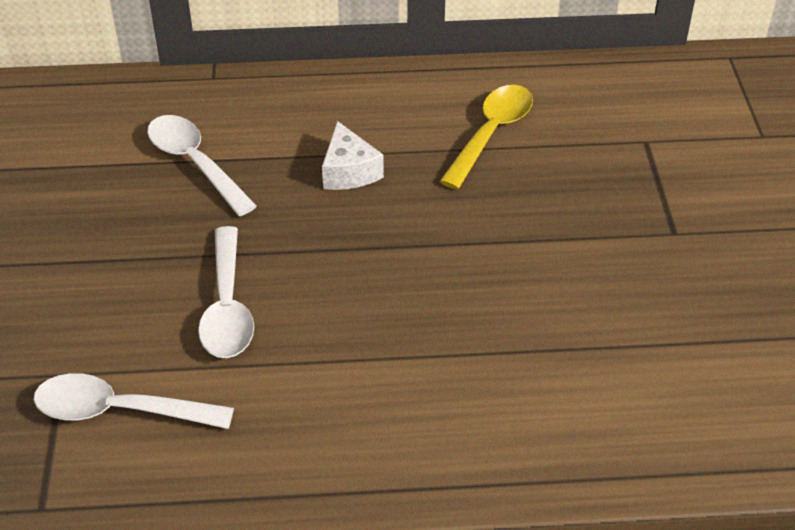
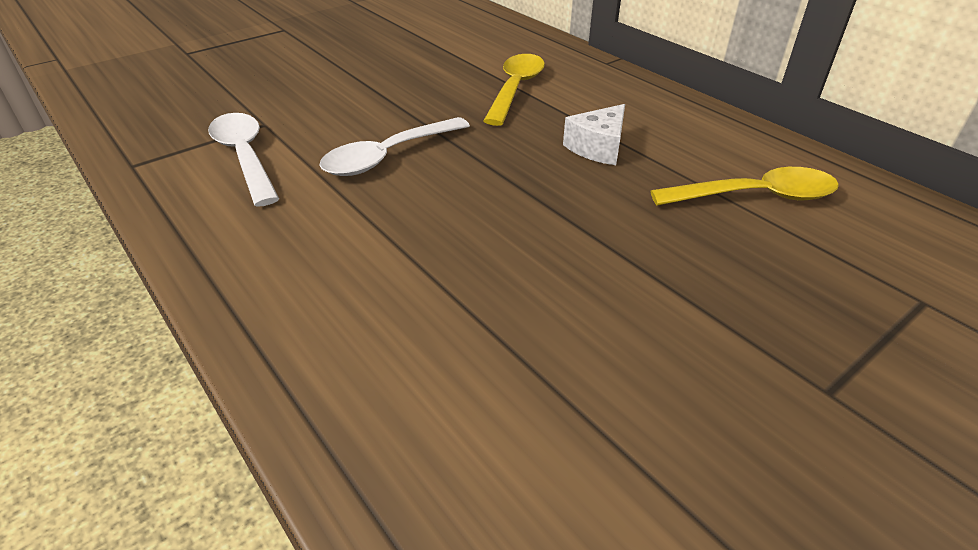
camera: 55 degrees right, 5 degrees down
white spoon [147,115,257,216] -> yellow spoon [484,54,545,126]

